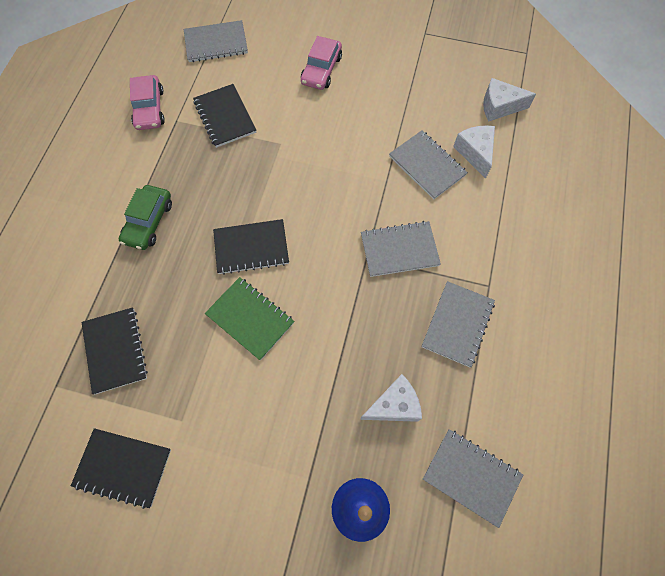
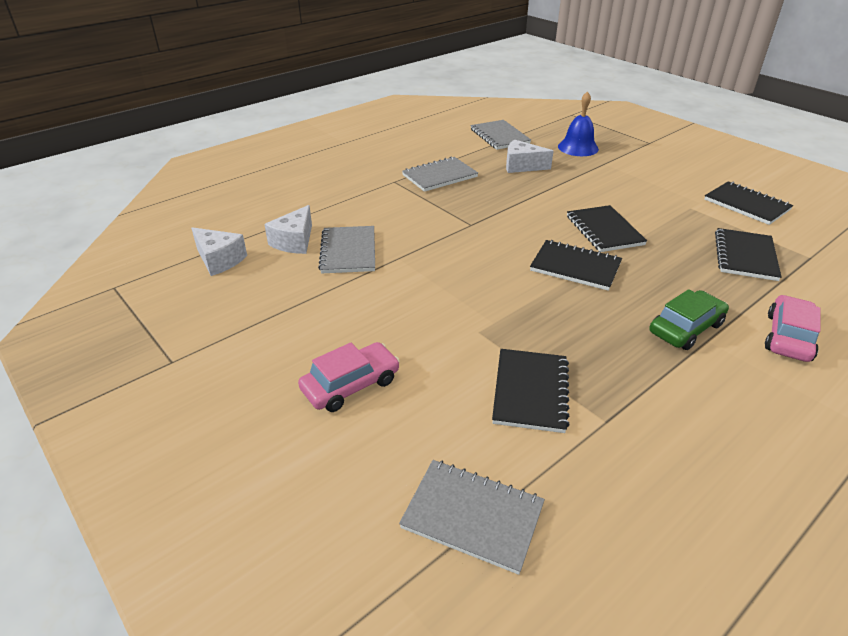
camera: 145 degrees left, 30 degrees down
pink car [130,75,165,130] -> pink car moved to [765,295,820,362]
green notebook [205,277,294,361] -> black notebook [567,205,647,252]
grey notebook [361,221,441,277] -> none

